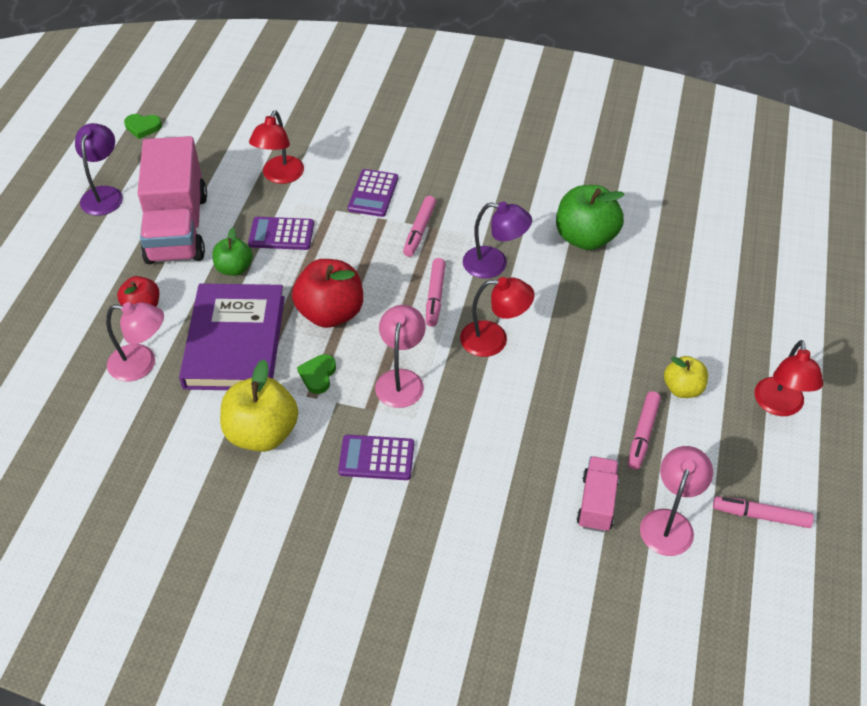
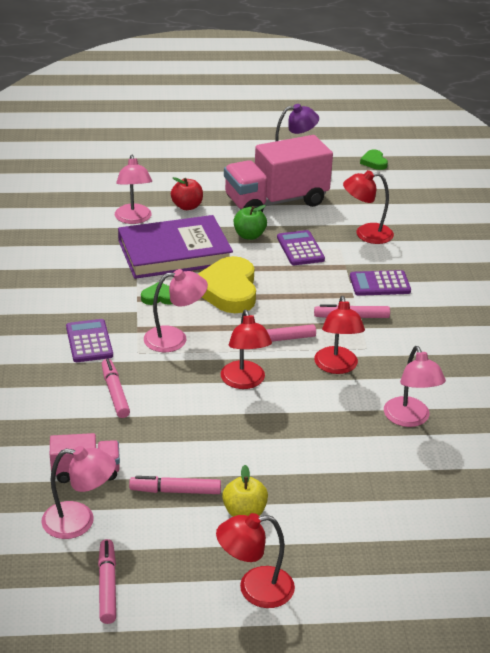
camera: 70 degrees right, 15 degrees down
yellow apple [220,360,298,452] -> none
red apple [292,259,363,328] -> yellow heart [198,256,256,313]
purple lamp [463,202,532,279] -> red lamp [314,296,365,374]
green apple [556,185,625,250] -> pink lamp [384,346,446,427]
none -> pink marker [102,359,130,418]

